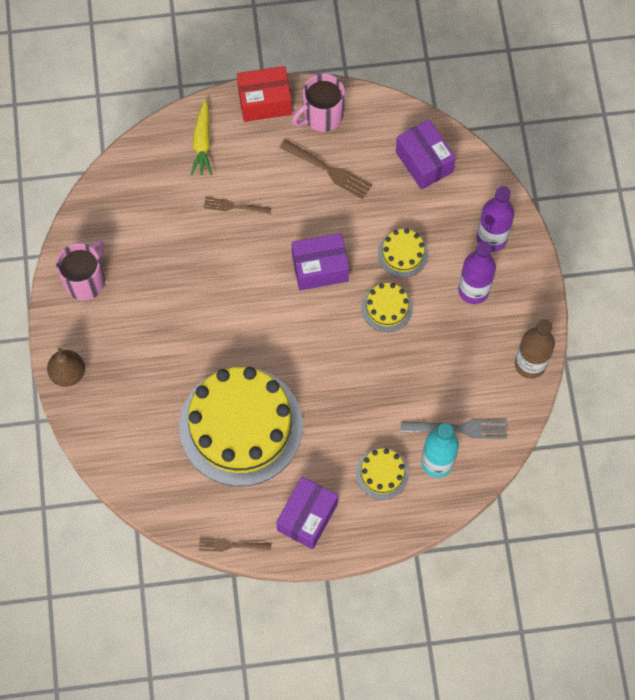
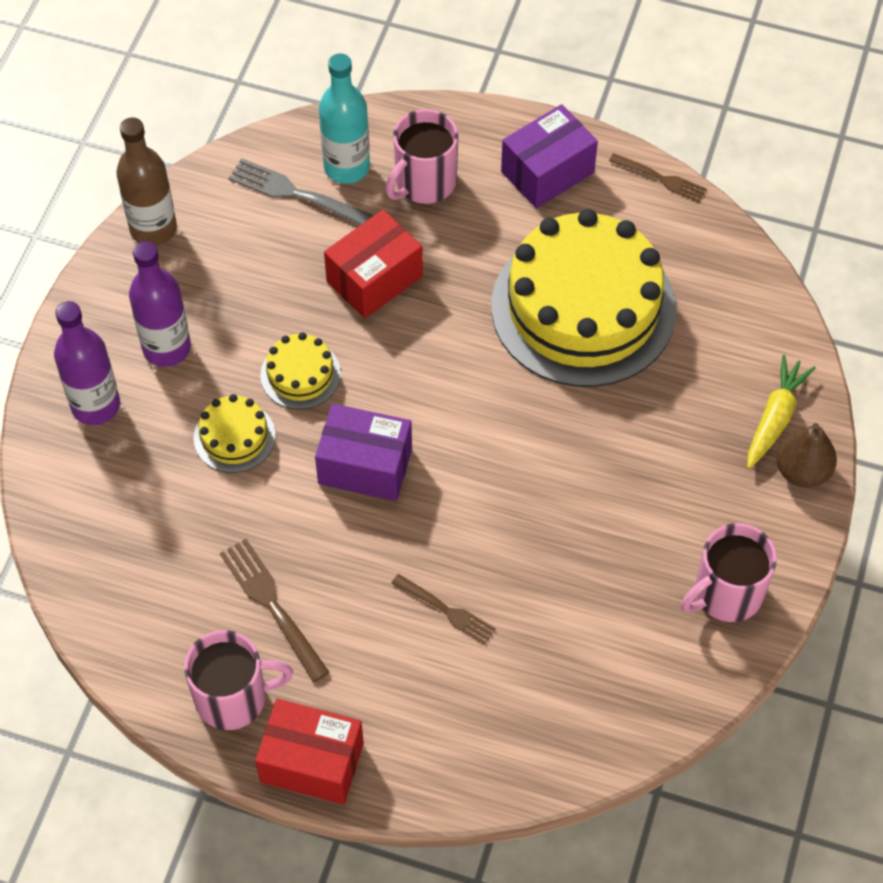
camera: 155 degrees left, 10 degrees down
yellow carrot [190,100,212,175] -> yellow carrot moved to [747,355,816,469]
yellow cake [356,448,409,500] -> pink mug [386,109,458,204]
purple box [396,119,456,190] -> none
none -> red box [324,210,423,318]

